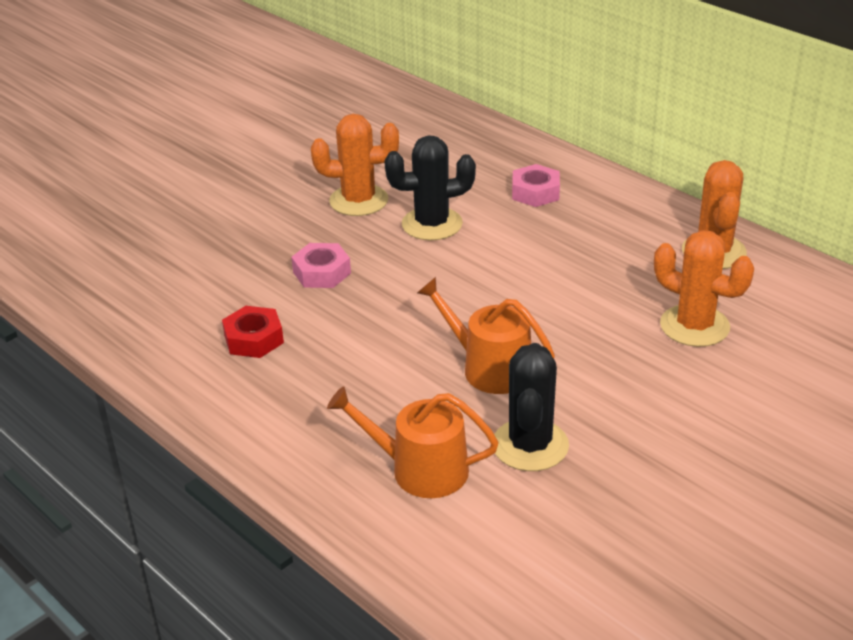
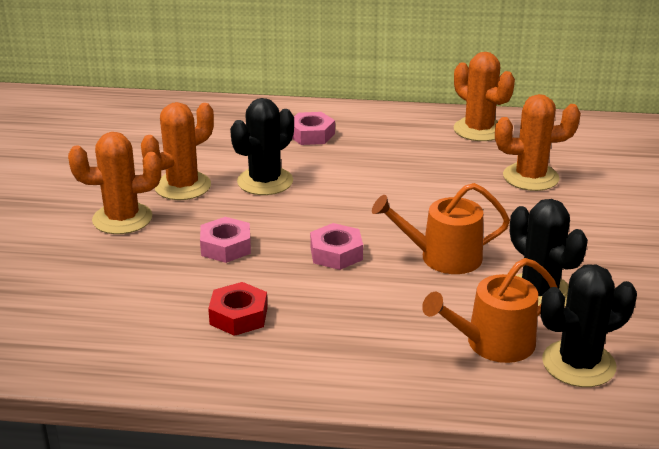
camera: 40 degrees left, 5 degrees down
none -> orange cactus [68,132,161,234]
none -> pink nut [310,223,363,270]
none -> black cactus [540,265,637,387]

